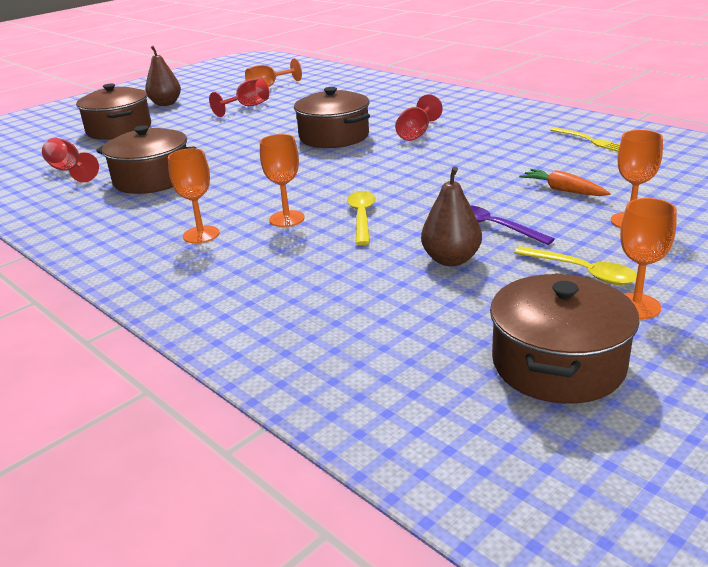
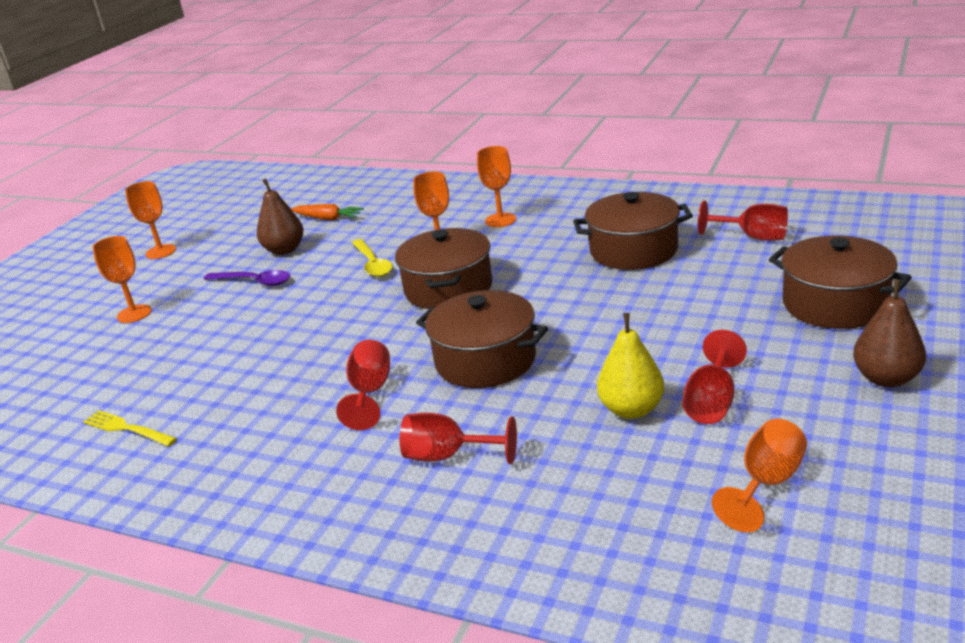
camera: 160 degrees right, 0 degrees up
brown pot [490,273,640,404] -> brown pot moved to [395,228,492,309]
yellow spoon [514,246,637,285] -> none
orange carrot [519,169,611,196] -> orange carrot moved to [291,204,364,220]
none -> red goblet [400,413,517,464]
none -> yellow pear [597,313,664,419]

